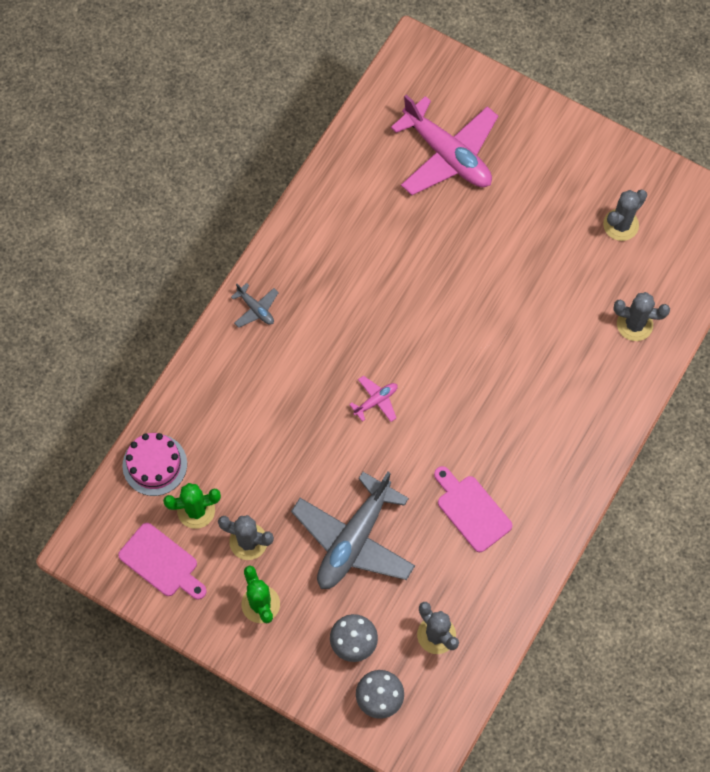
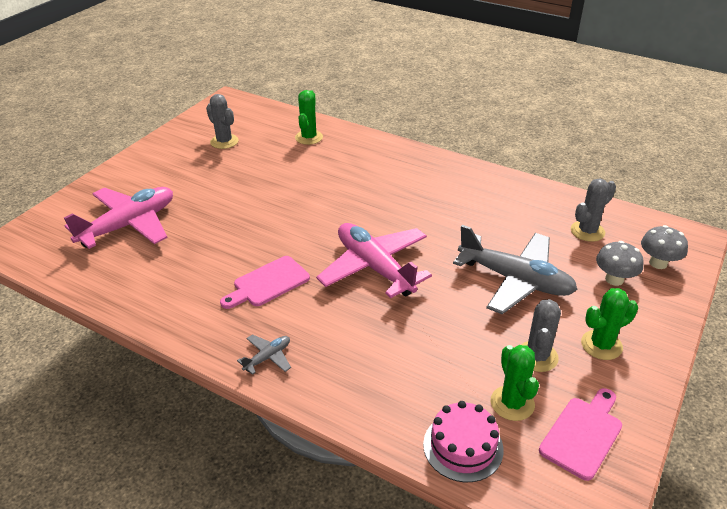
camera: 90 degrees left, 30 degrees down
pink plane [349,375,397,422] -> pink plane [316,223,432,298], size x2.34
pink cutting board [434,466,512,552] -> pink cutting board moved to [220,256,310,309]
grey cactus [613,292,670,341] -> green cactus [295,90,323,145]

